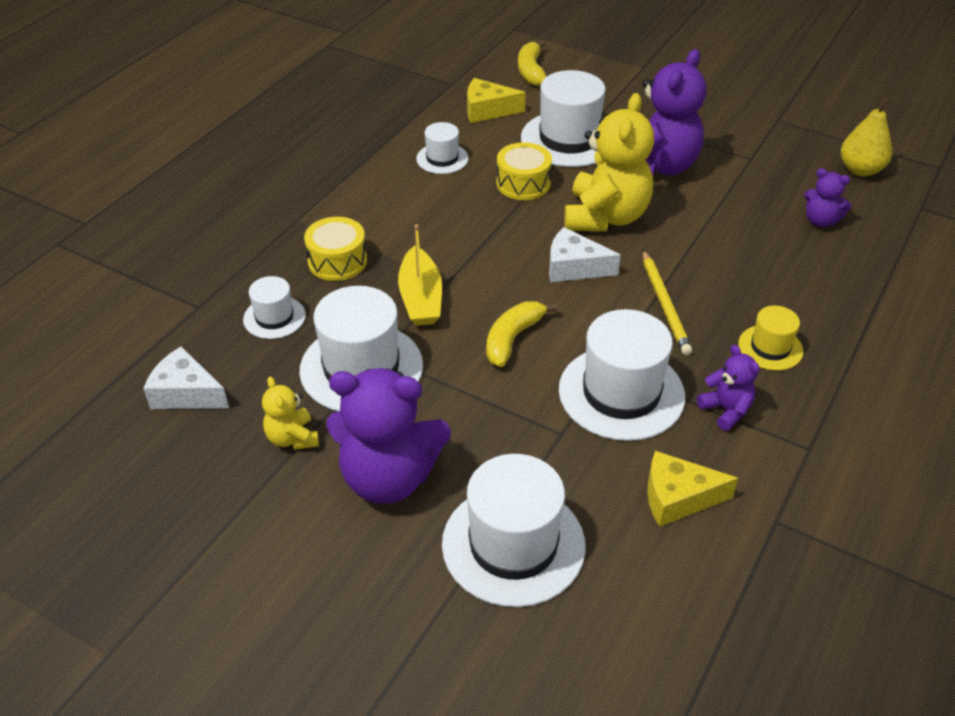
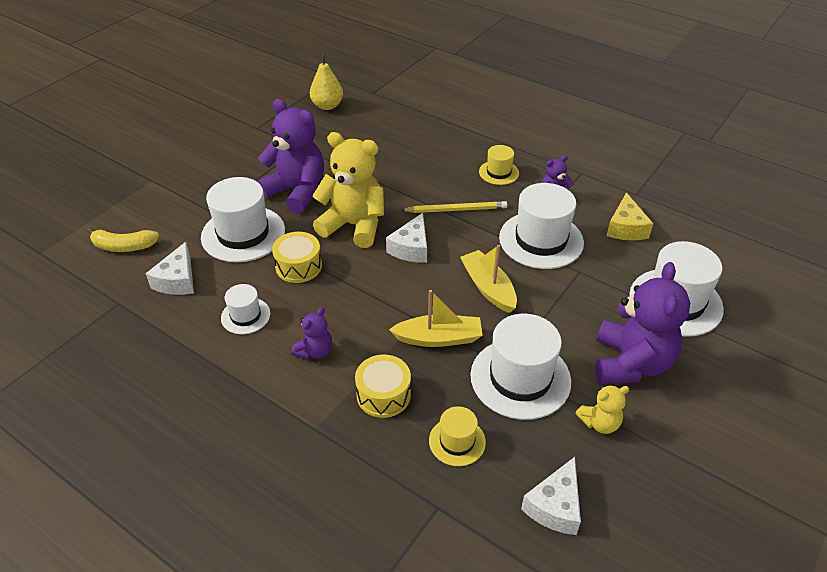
camera: 85 degrees left, 0 degrees up
white hat [243,276,306,339] -> yellow hat [429,406,486,466]
yellow cheese [467,78,526,123] -> white cheese [145,242,194,295]
yellow banana [486,301,558,367] -> yellow boat [460,245,517,313]
purple teddy bear [804,168,851,227] -> purple teddy bear moved to [291,307,332,360]

